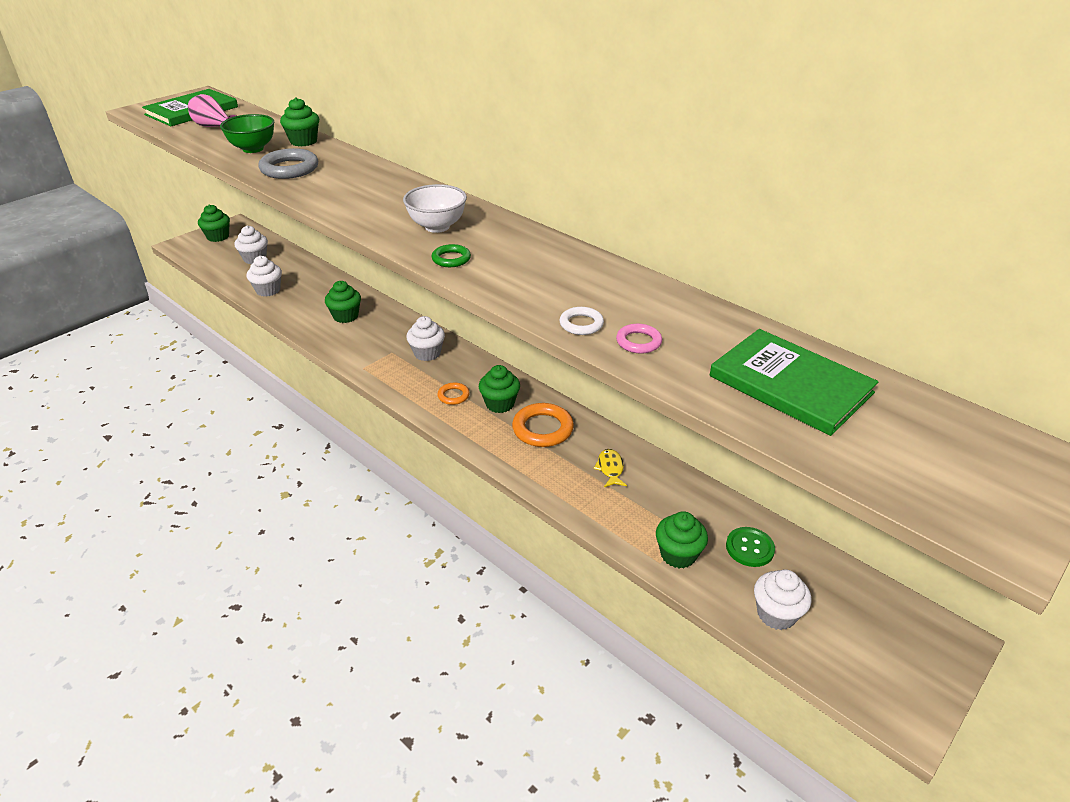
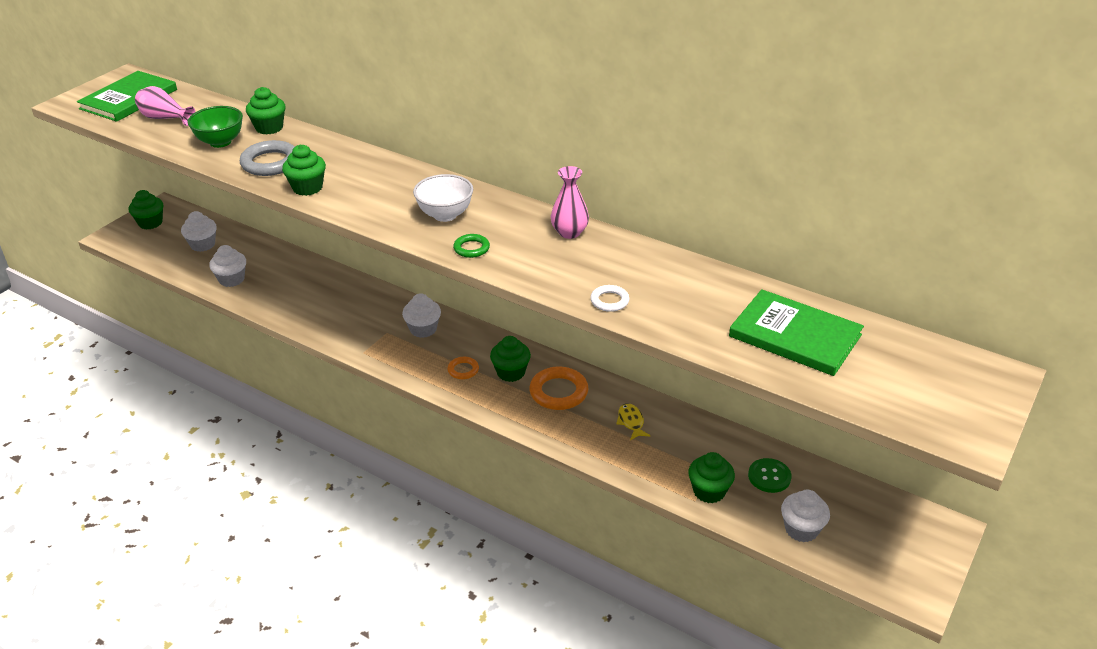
camera: 10 degrees left, 0 degrees up
green cupcake [325,281,361,323] -> green cupcake moved to [282,145,326,196]
pink ring [616,324,662,354] -> none
none -> pink vase [551,166,589,239]

